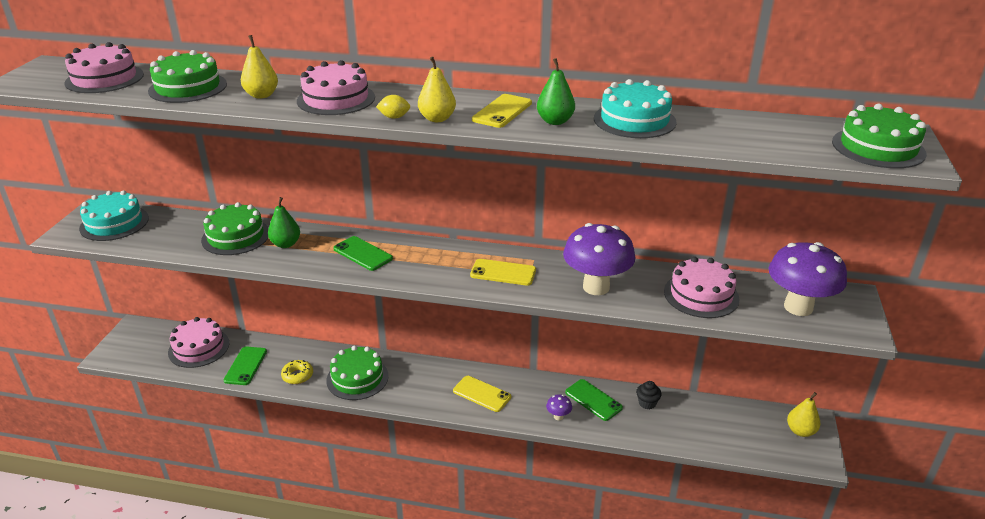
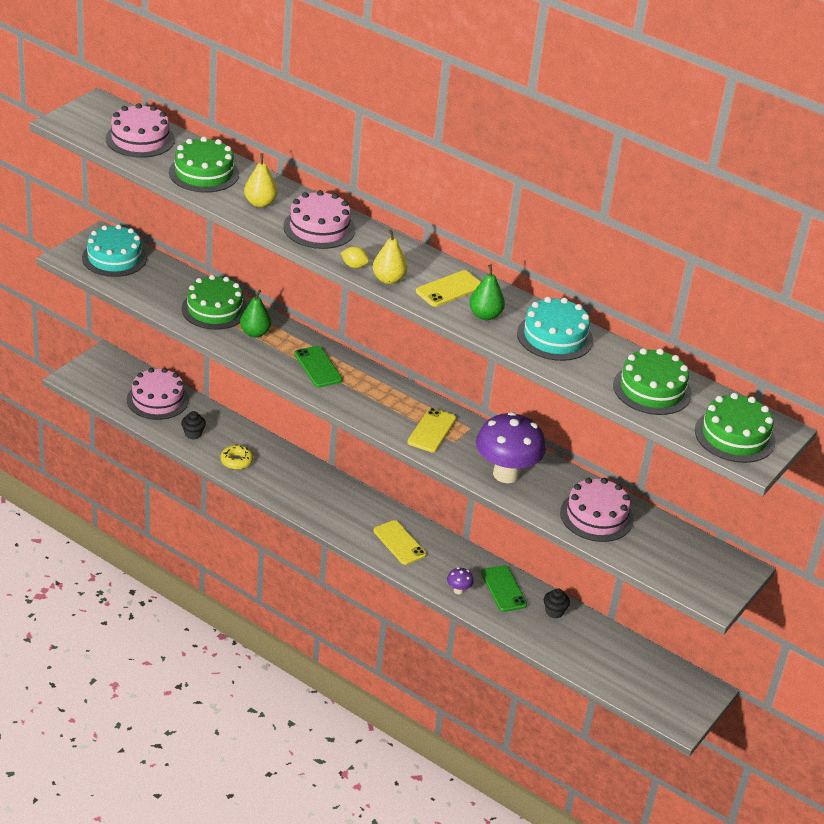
camera: 20 degrees right, 5 degrees up
green phone [224,346,267,385] -> black cupcake [181,411,206,439]
green cake [326,346,389,400] -> green cake moved to [613,348,692,415]
yellow phone [470,259,536,286] -> yellow phone turned 75 degrees clockwise [408,408,457,452]
purple mushroom [769,242,847,316] -> none
yellow pear [787,392,820,437] -> none

